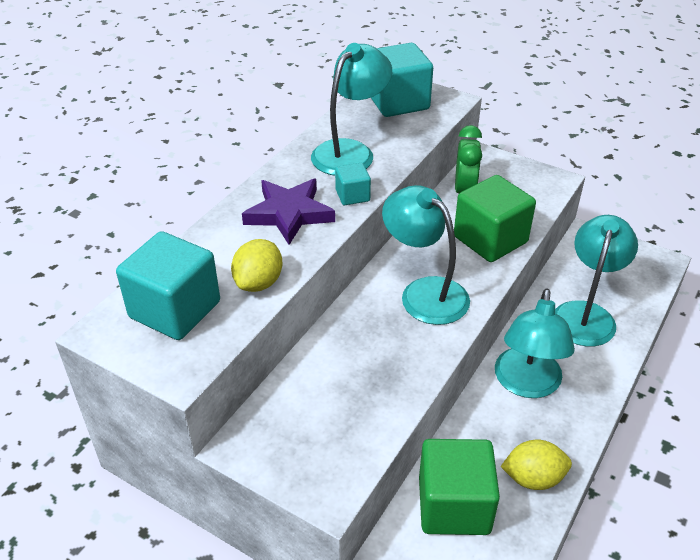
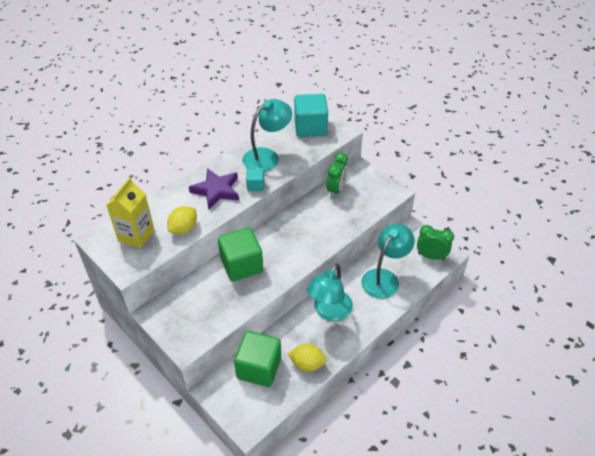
camera: 15 degrees right, 5 degrees up
turquoise cube [116,231,220,340] -> yellow carton [107,177,154,248]
turquoise lamp [382,185,470,325] -> none
green cube [454,175,536,262] -> green cube moved to [218,227,263,282]
none -> green clock [417,225,454,260]

